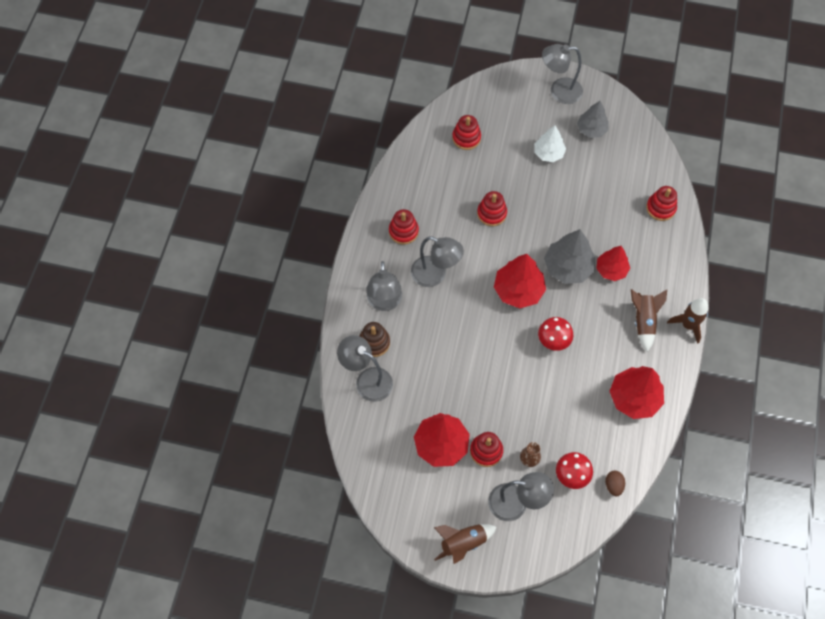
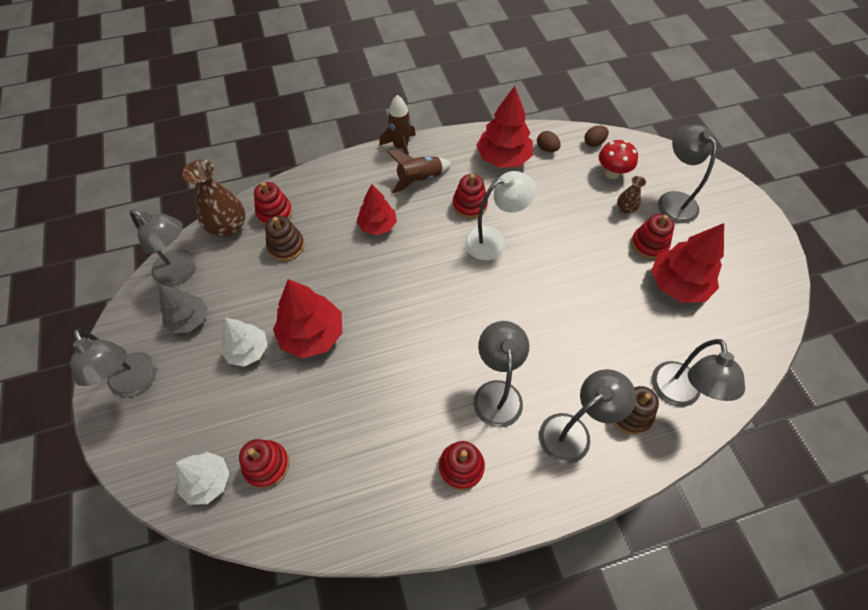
camera: 120 degrees left, 5 degrees down
brown rocket [434,524,497,564] -> none
red stacking toy [477,191,507,226] -> red stacking toy moved to [453,174,488,219]
red tree [494,254,546,308] -> red tree moved to [273,279,342,358]
red mushroom [538,317,573,351] -> white lamp [464,171,536,260]
grey tree [544,229,595,284] -> none
none -> grey lamp [130,210,196,286]
none -> white tree [175,452,229,505]
none -> brown vase [182,160,245,237]
none -> brown stacking toy [265,216,305,261]
none -> brown egg [537,131,561,152]

